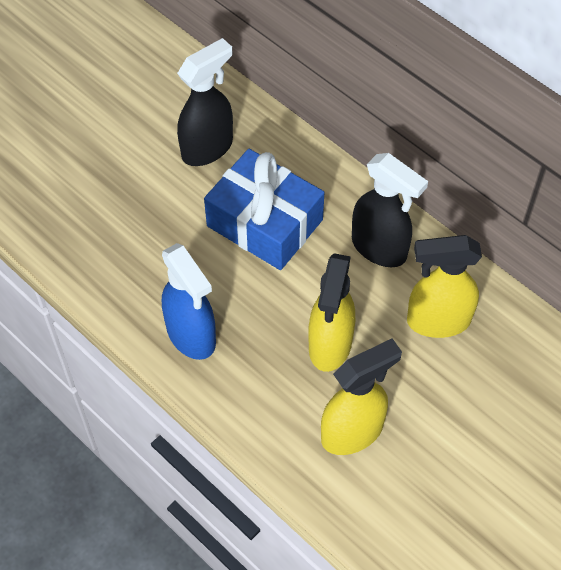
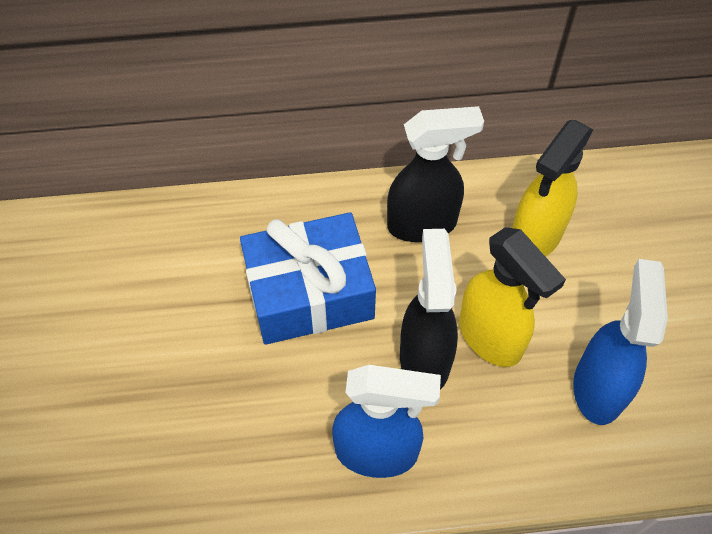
camera: 50 degrees left, 0 degrees up
black spray bottle [177,38,233,166] -> black spray bottle moved to [400,229,458,390]
yellow spray bottle [321,338,402,455] -> blue spray bottle [573,259,668,425]

